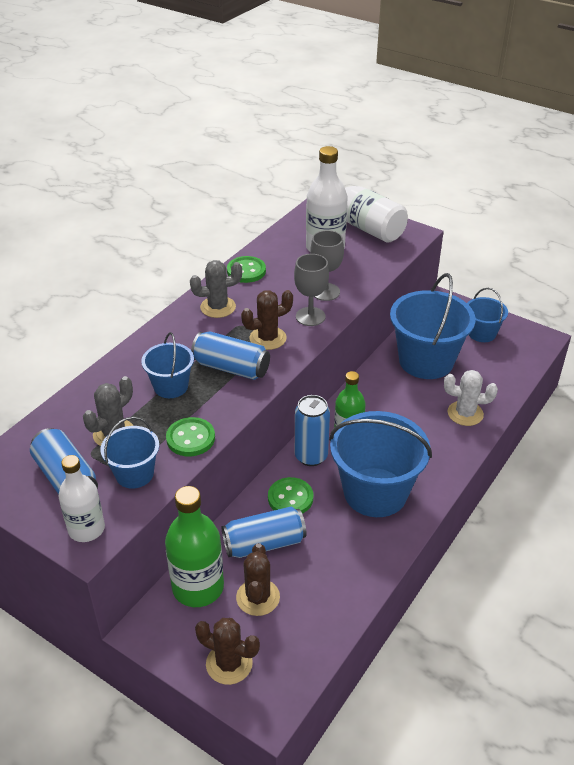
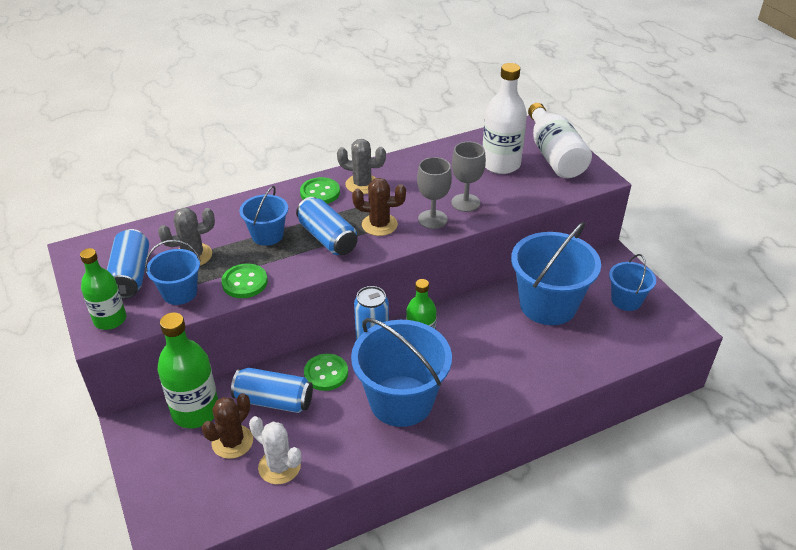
camera: 30 degrees right, 0 degrees up
white bottle [58,455,105,542] -> green bottle [80,248,126,330]
brown cactus [195,618,260,685] -> none
green button [227,256,266,283] -> green button moved to [300,177,340,204]
white cactus [444,370,498,426] -> white cactus moved to [249,416,301,484]

